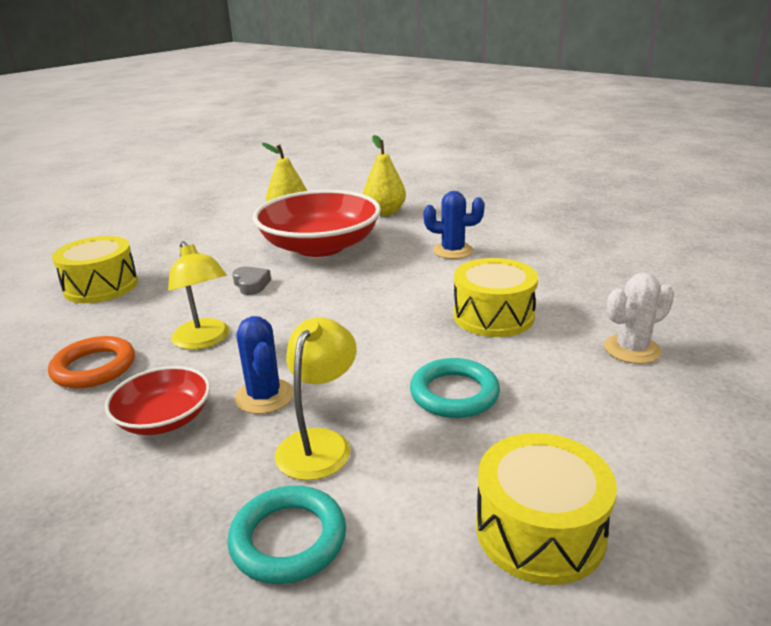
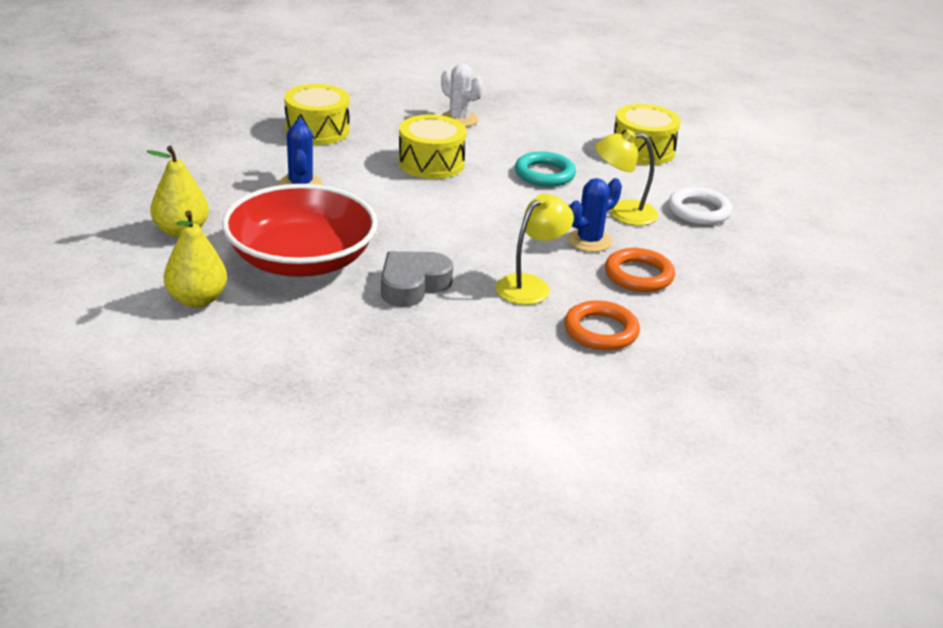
camera: 110 degrees left, 5 degrees up
yellow drum [52,236,138,303] -> yellow drum moved to [284,84,350,145]
red bowl [105,366,210,435] -> orange ring [605,248,675,292]
turquoise ring [227,486,346,584] -> white ring [668,187,732,225]
grey heart [232,267,271,295] -> grey heart [381,251,453,307], size x1.70

